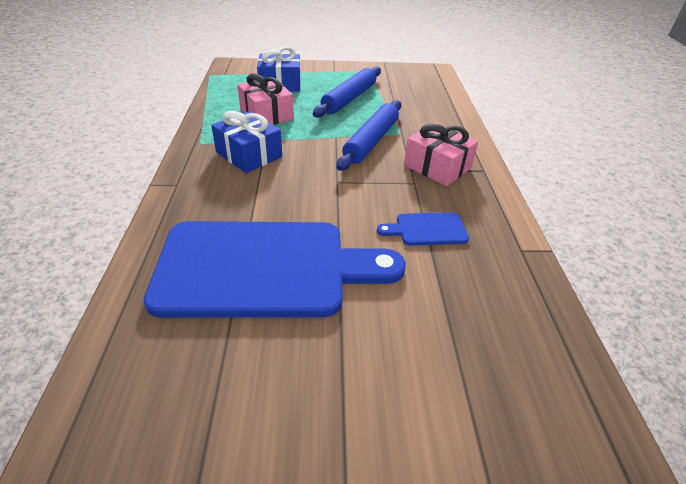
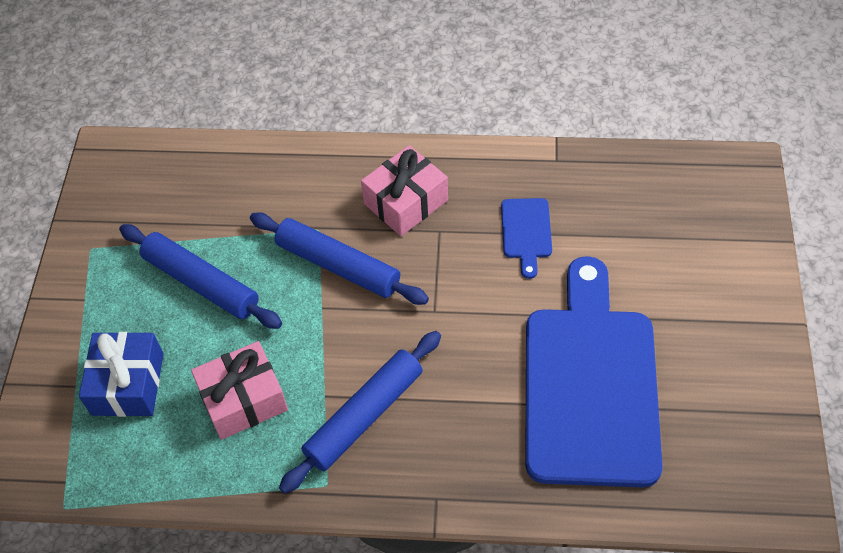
camera: 80 degrees left, 15 degrees up
blue gift [211,111,282,173] -> blue rolling pin [279,331,441,494]

